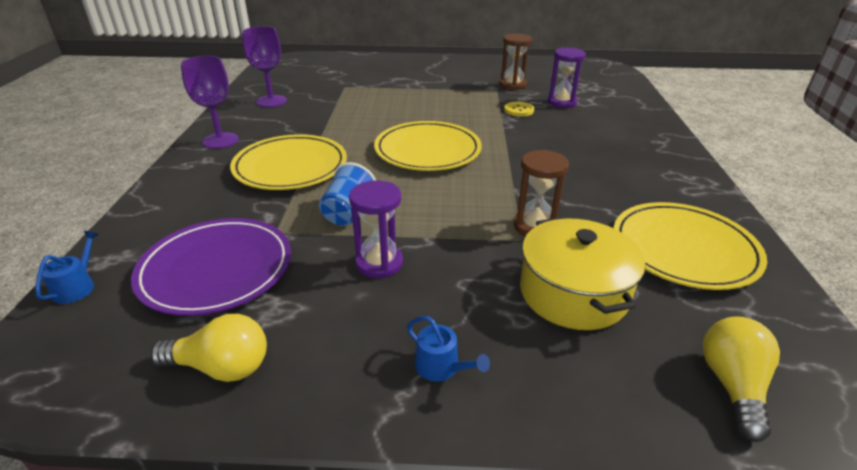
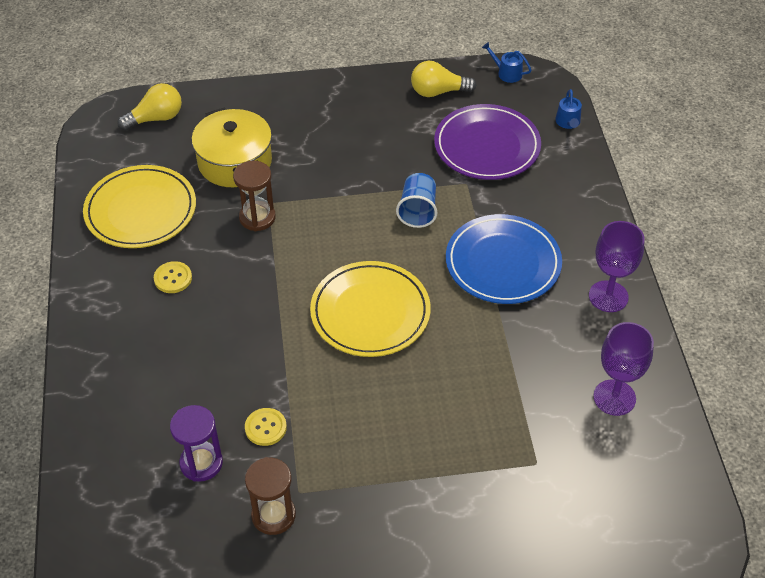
camera: 170 degrees right, 15 degrees up
yellow plate [230,134,347,190] -> blue plate [446,214,562,304]
purple hourglass [349,181,403,278] -> none
blue watering can [407,316,490,382] -> blue watering can moved to [482,42,531,83]
yellow light bulb [703,316,780,442] -> yellow light bulb turned 120 degrees counterclockwise [117,83,182,131]
none -> yellow button [154,261,192,293]

